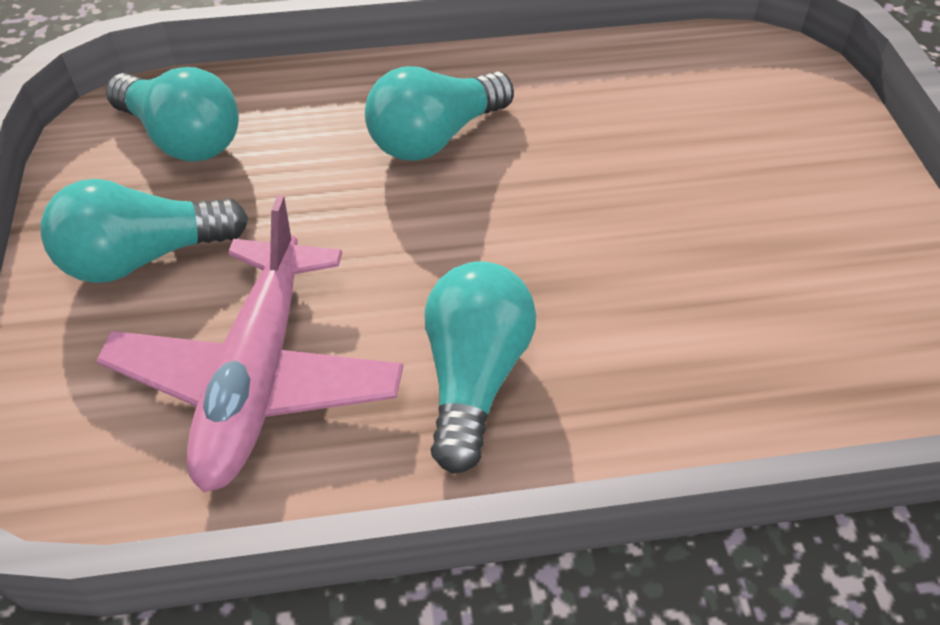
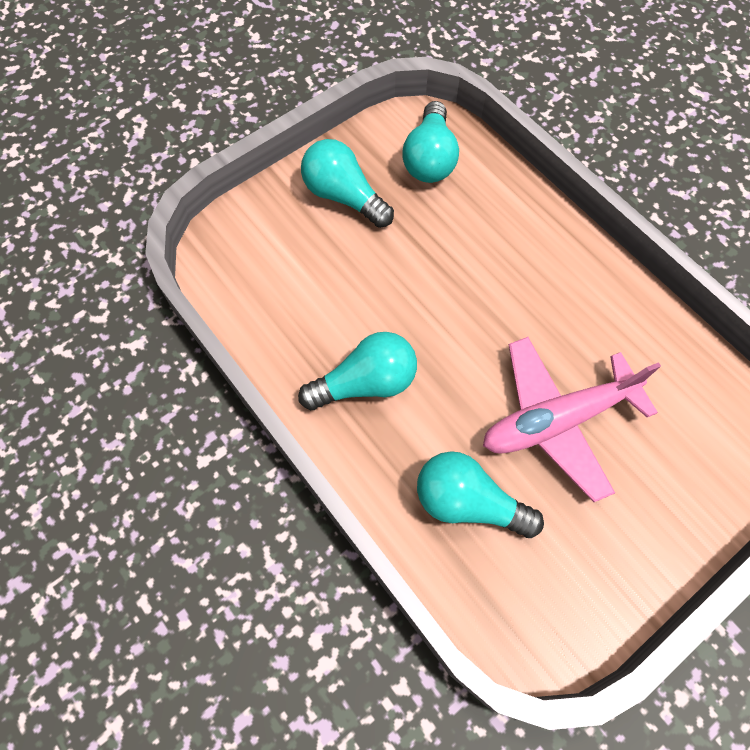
camera: 60 degrees right, 15 degrees up
pink plane [97,195,403,492] -> pink plane moved to [483,337,661,502]
turquoise light bulb [365,66,514,161] -> turquoise light bulb moved to [417,451,544,538]

